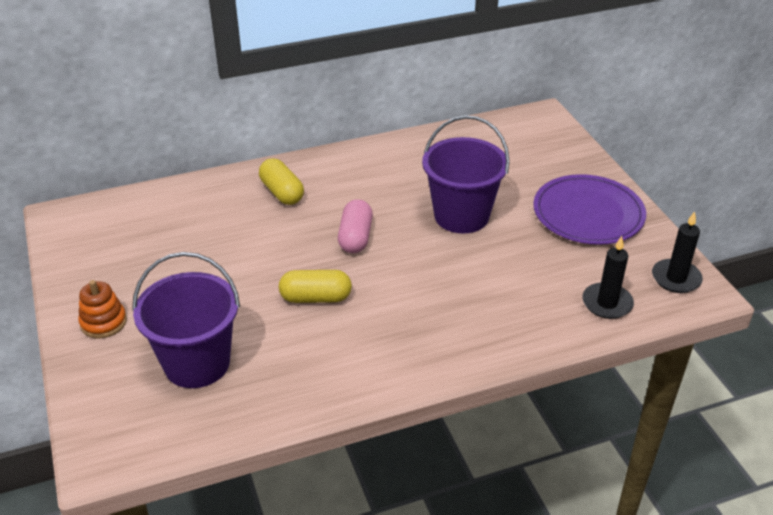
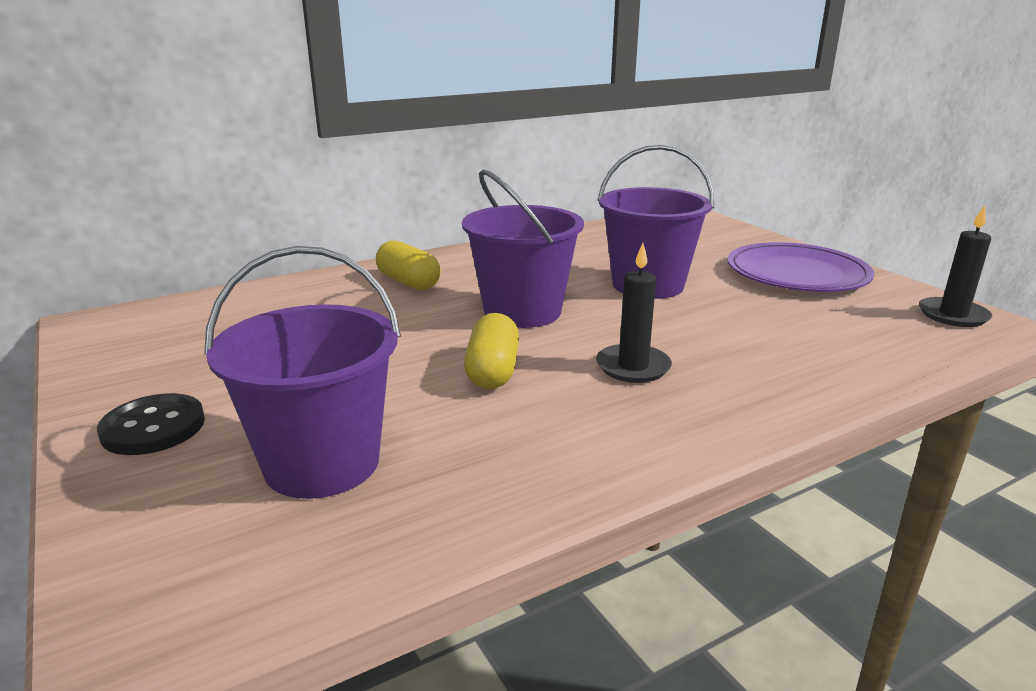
camera: 10 degrees left, 15 degrees down
orange stacking toy [78,280,127,338] -> black button [97,393,205,455]
yellow capsule [279,270,352,303] -> yellow capsule turned 75 degrees counterclockwise [464,313,519,389]
pink capsule [338,199,373,253] -> purple bucket [462,169,584,328]
black candle [582,236,634,319] -> black candle moved to [596,243,672,383]

